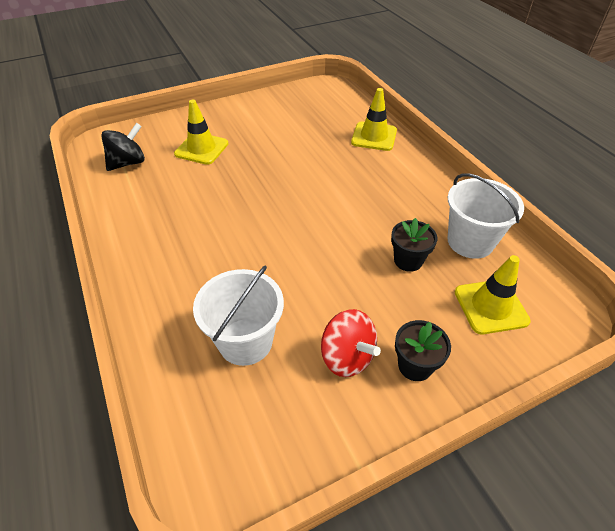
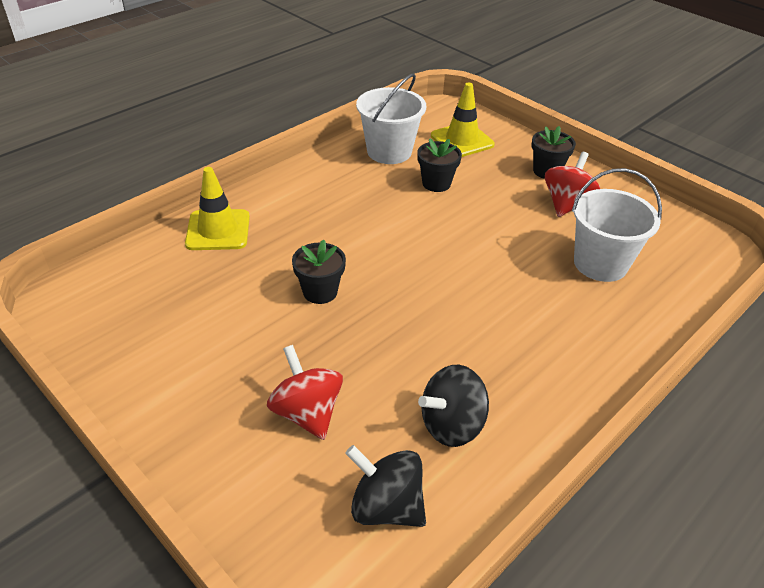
camera: 110 degrees left, 5 degrees down
yellow traffic cone [174,100,228,165] -> red spinning top [267,345,343,440]
none -> black flower pot [292,239,346,304]
none -> black spinning top [418,365,489,447]

